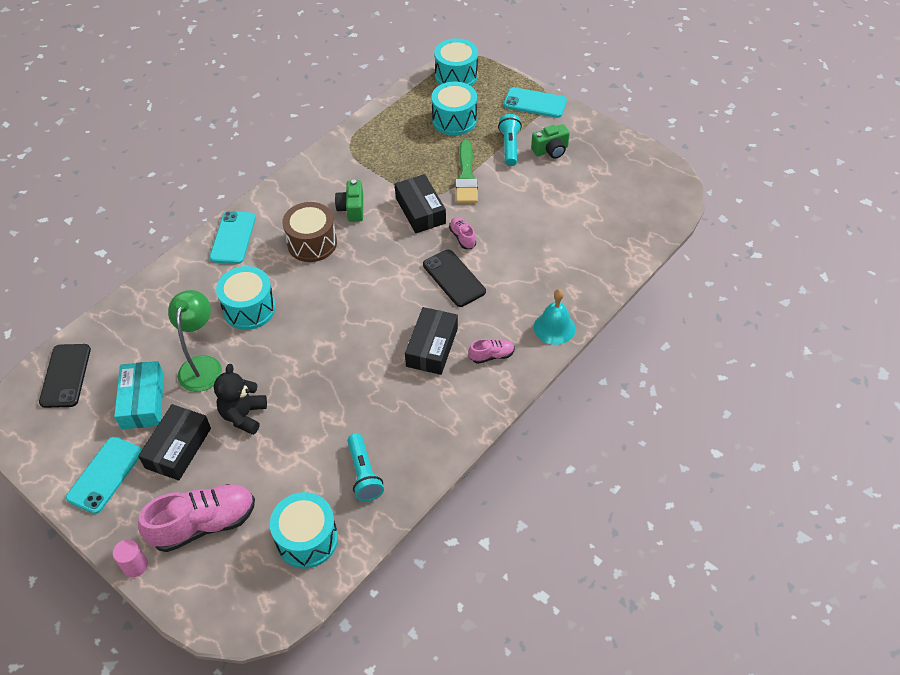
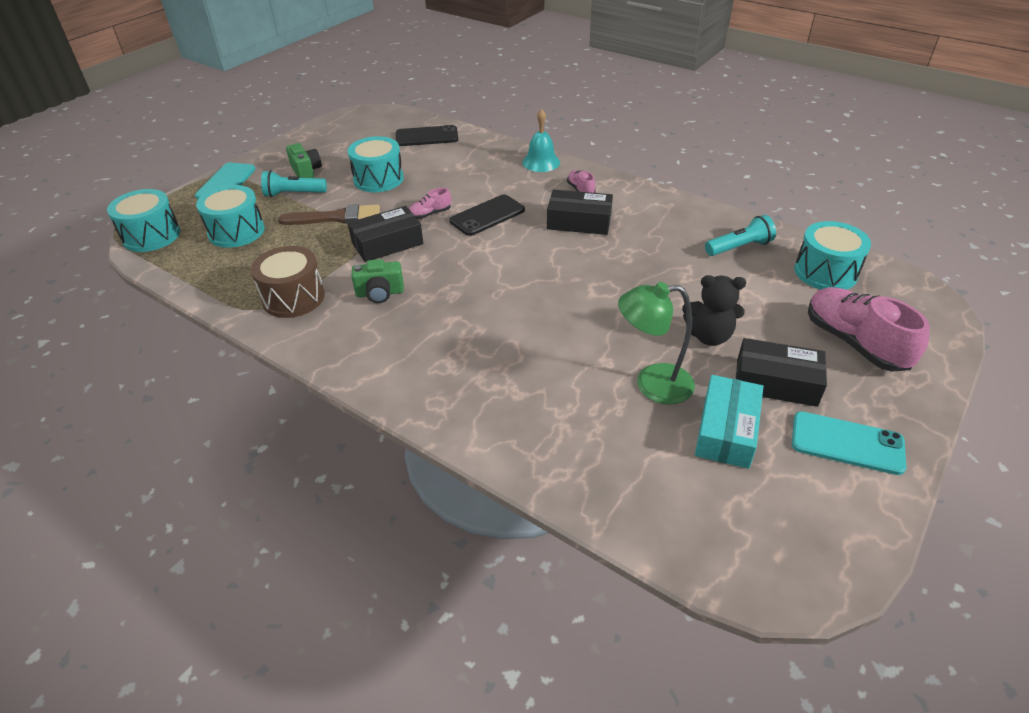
camera: 95 degrees left, 10 degrees down
black phone [39,344,91,408] -> black phone moved to [396,125,458,146]
pink cylinder [113,539,148,577] -> none
turquoise box [114,361,164,429] -> turquoise box turned 60 degrees counterclockwise [695,375,763,469]
turquoise phone [209,211,256,264] -> none
turquoise drum [216,266,276,330] -> turquoise drum moved to [348,136,404,192]
brown drum [282,202,337,262] -> brown drum moved to [251,246,325,318]
green brush [456,140,478,203] -> brown brush [278,204,380,225]

